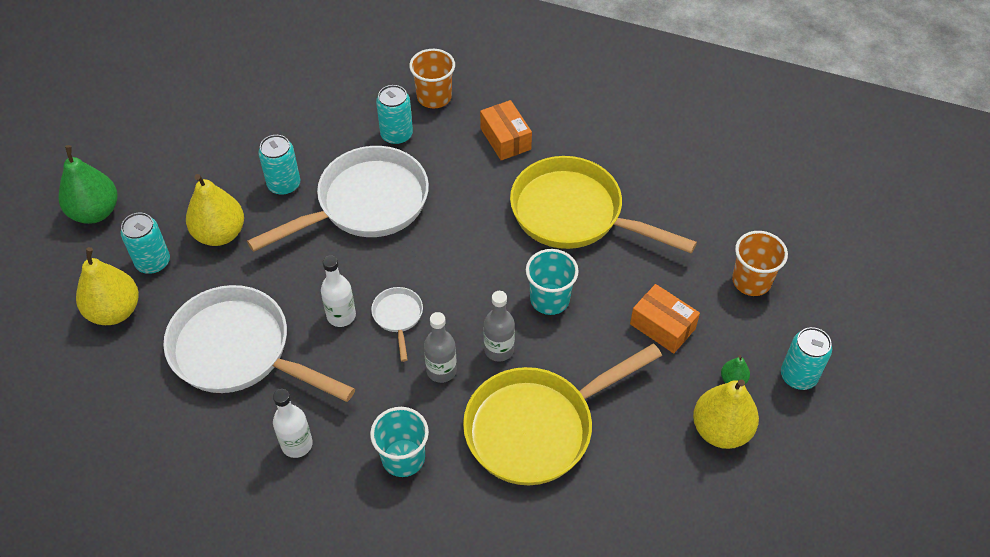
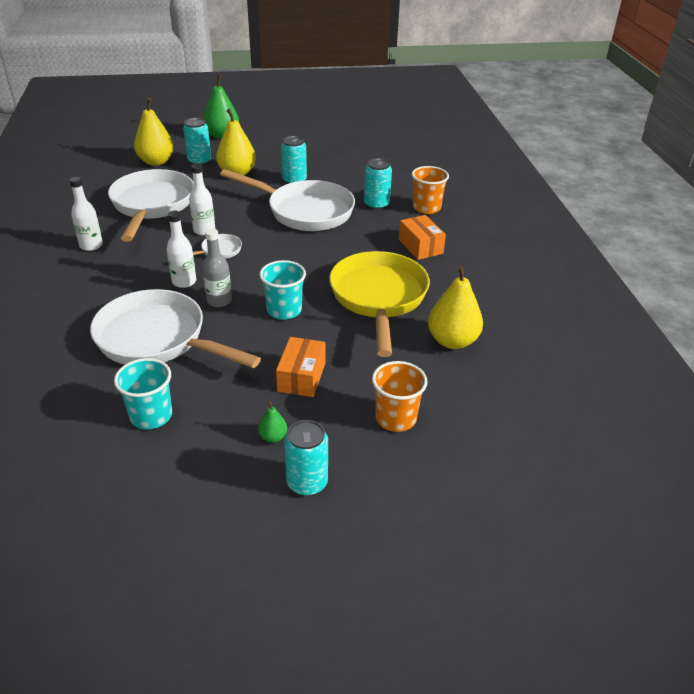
camera: 60 degrees right, 15 degrees down
turquoise cup [370,407,429,477] -> turquoise cup moved to [114,358,172,429]
grey bottle [424,312,457,383] -> white bottle [166,211,196,288]
yellow pan [463,343,662,485] -> white pan [90,289,261,368]
orange box [480,100,532,160] -> orange box turned 60 degrees counterclockwise [399,215,446,260]
yellow pear [693,379,759,449] -> yellow pear moved to [428,265,483,349]

